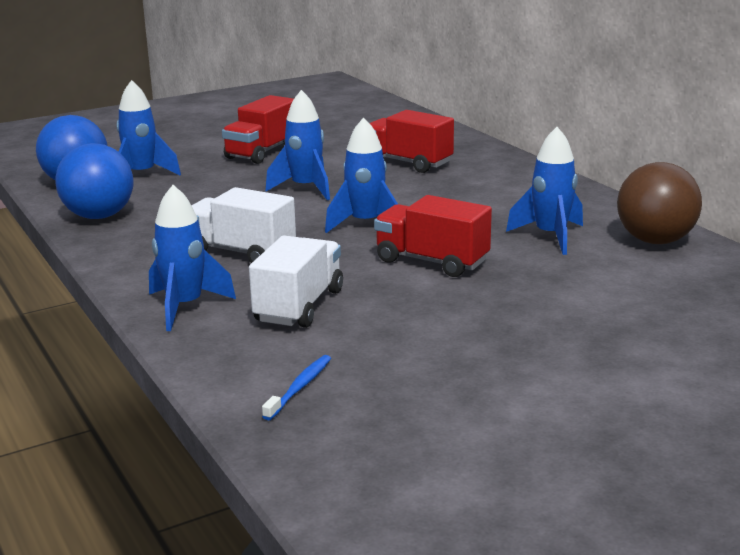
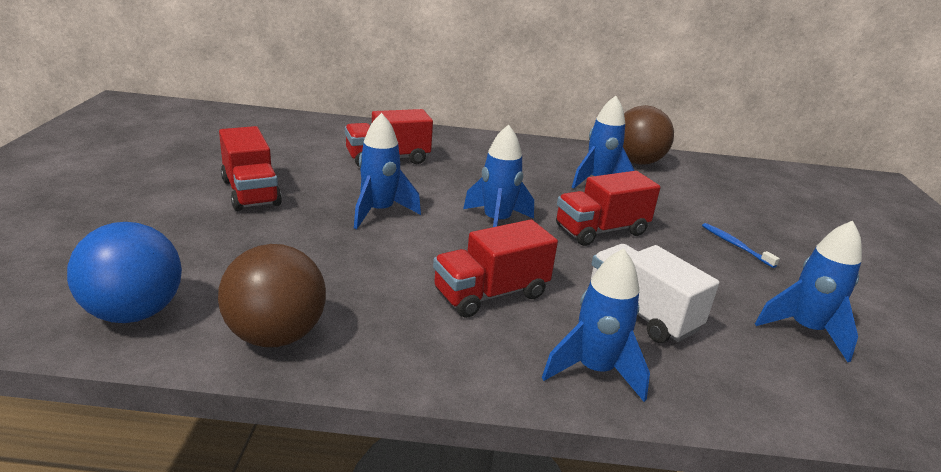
camera: 60 degrees left, 5 degrees up
blue ball [56,143,134,219] -> brown ball [218,244,326,347]
blue rocket [117,80,181,176] -> blue rocket moved to [755,221,862,362]
white truck [191,187,296,263] -> red truck [433,219,558,318]
blue toothbrush [262,355,331,420] -> blue toothbrush moved to [702,223,780,268]

